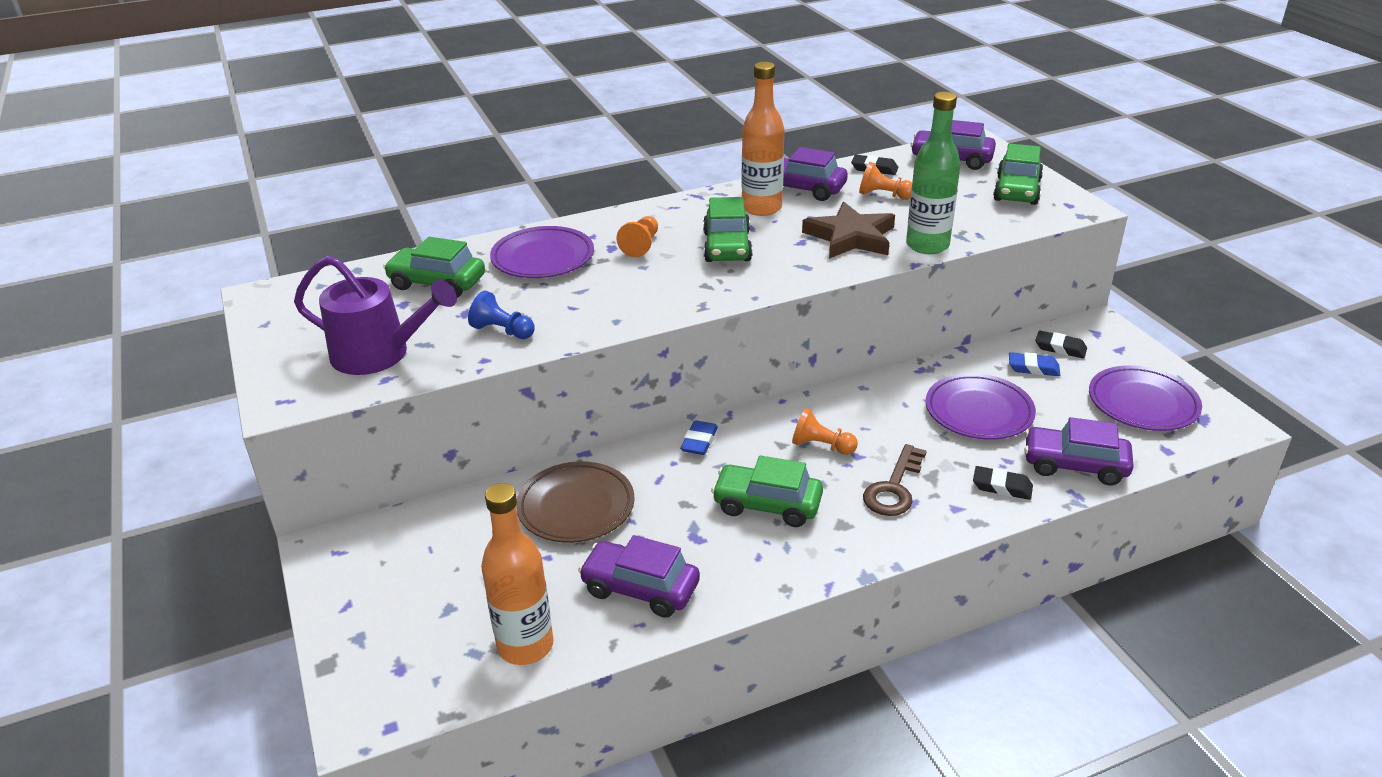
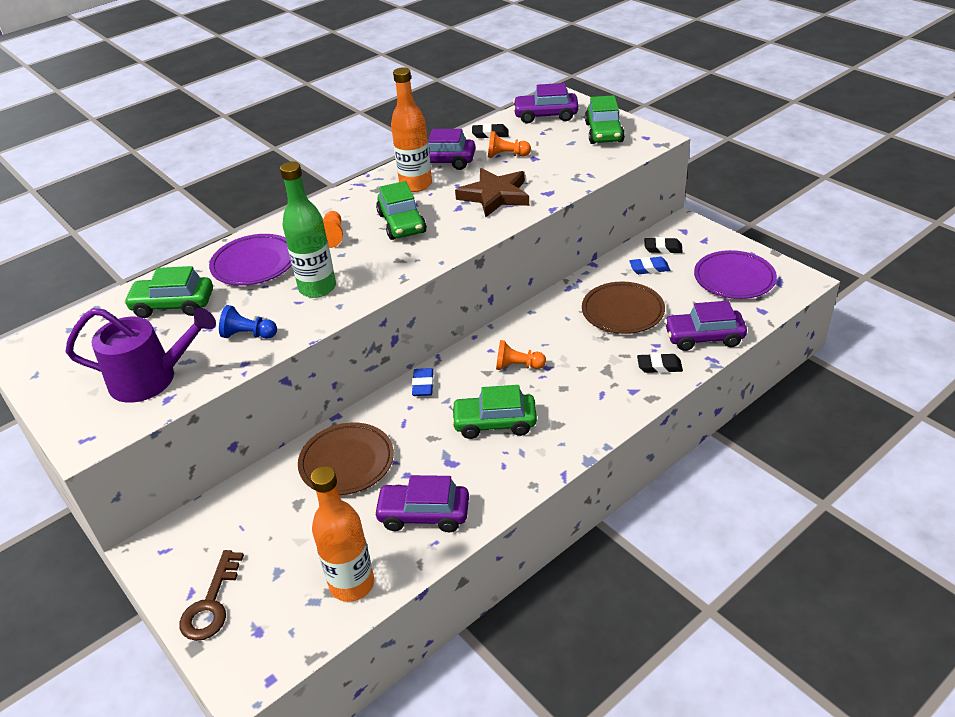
camera: 15 degrees left, 5 degrees up
brown key [863,444,927,516] -> brown key moved to [179,550,244,641]
green bottle [906,92,960,254] -> green bottle moved to [280,162,336,298]
purple plate [926,373,1036,440] -> brown plate [582,282,665,334]

